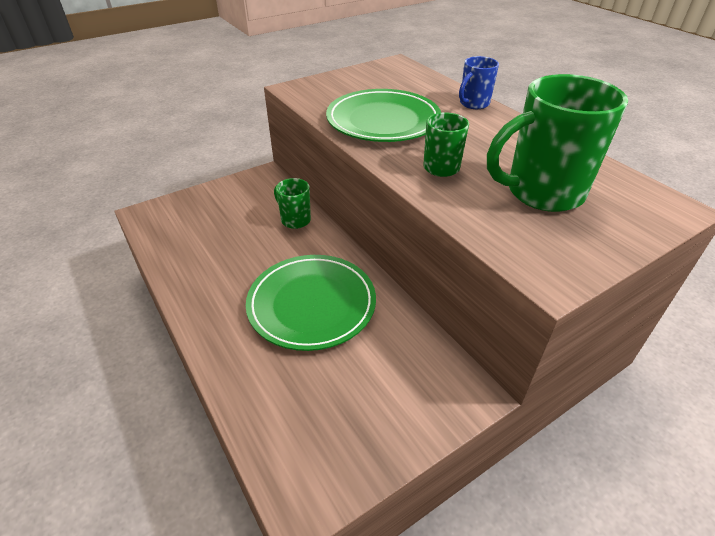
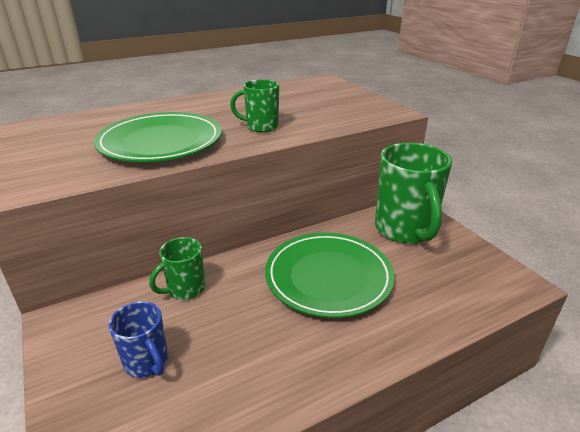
camera: 85 degrees left, 10 degrees down
blue mug [459,56,499,109] -> blue mug moved to [109,301,168,378]
green mug [487,74,628,212] -> green mug moved to [375,143,452,244]

